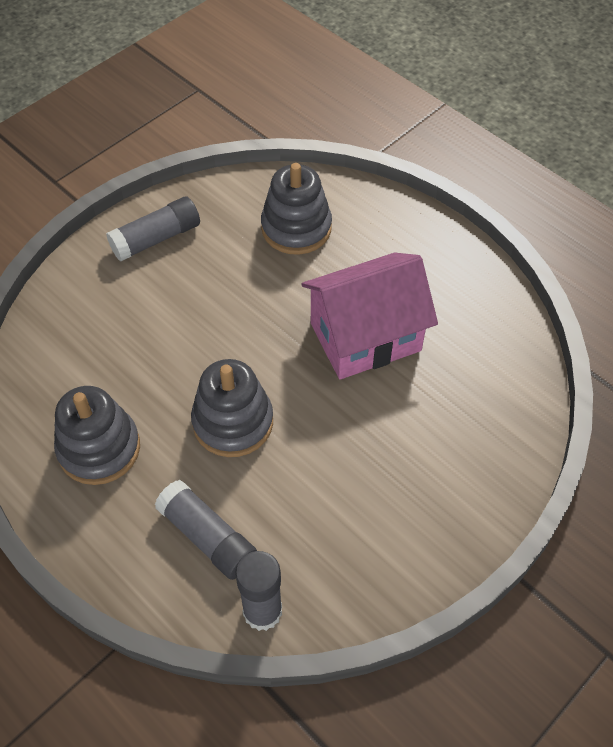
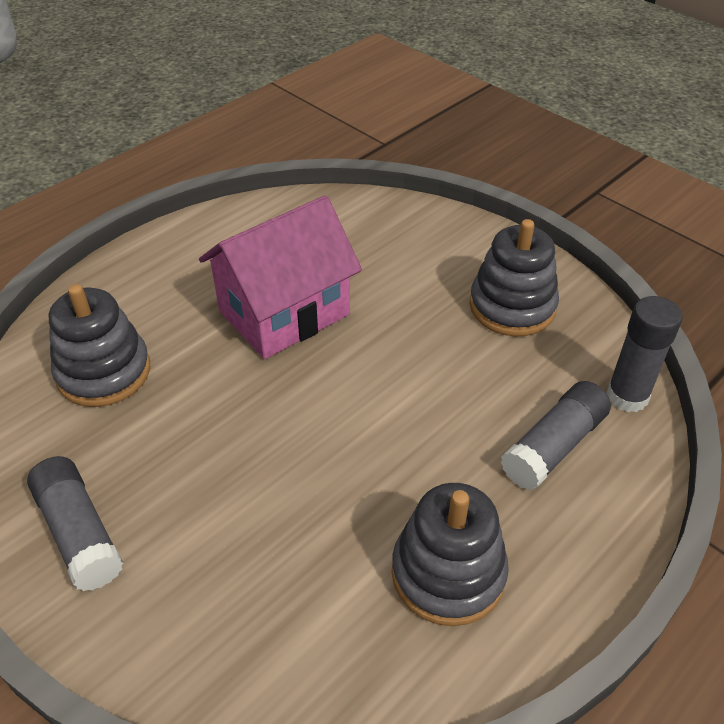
camera: 90 degrees left, 10 degrees down
grey stacking toy [191,359,273,457] -> grey stacking toy moved to [469,219,559,337]
pink house [301,253,438,379] -> pink house turned 75 degrees clockwise [199,195,362,359]

